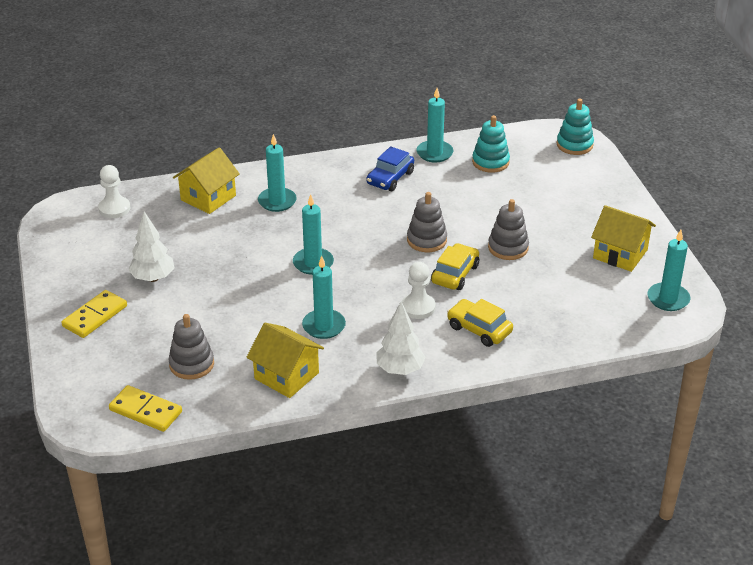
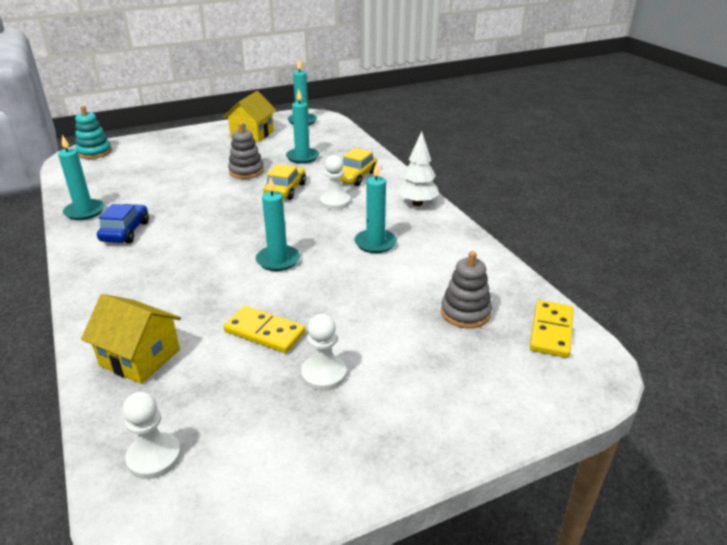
camera: 100 degrees left, 5 degrees down
yellow domino [61,290,127,338] -> yellow domino moved to [223,306,306,353]
white tree [128,212,175,282] -> white pawn [301,314,347,391]
yellow house [246,323,324,398] -> none
turquoise candle [258,134,297,212] -> turquoise candle moved to [286,89,319,164]
blue car [366,146,414,191] -> blue car turned 105 degrees counterclockwise [97,204,149,243]
grey stacking toy [407,192,447,252] -> none
yellow car [431,243,479,290] -> yellow car turned 90 degrees clockwise [264,164,306,200]
turquoise stacking toy [472,115,510,173] -> none

